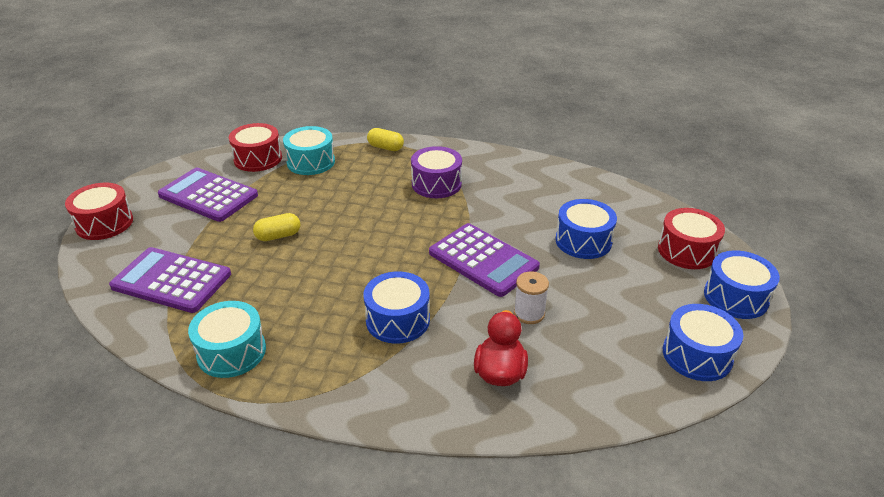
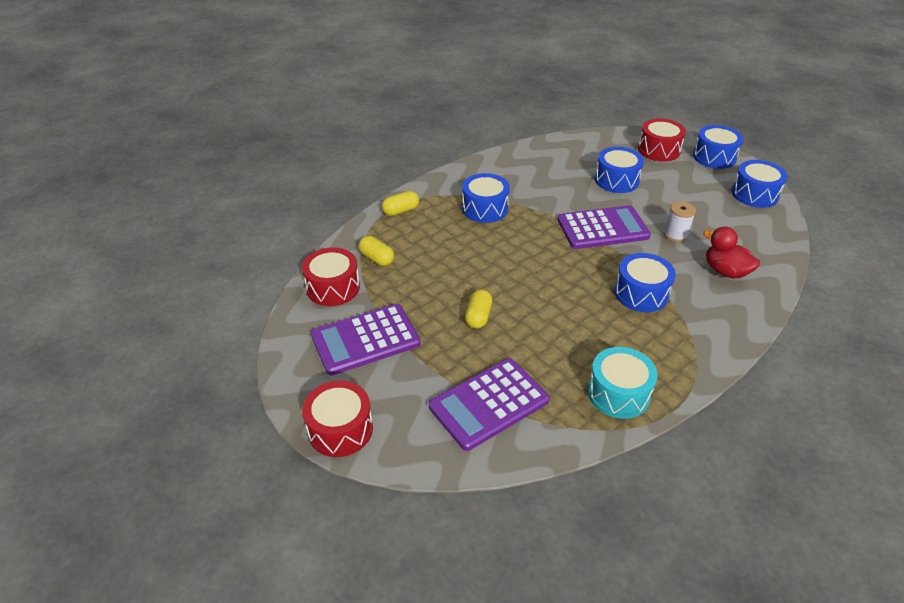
camera: 55 degrees left, 5 degrees up
turquoise drum [283,126,335,175] -> yellow capsule [359,236,394,266]
purple drum [411,146,462,198] -> blue drum [462,173,510,223]

